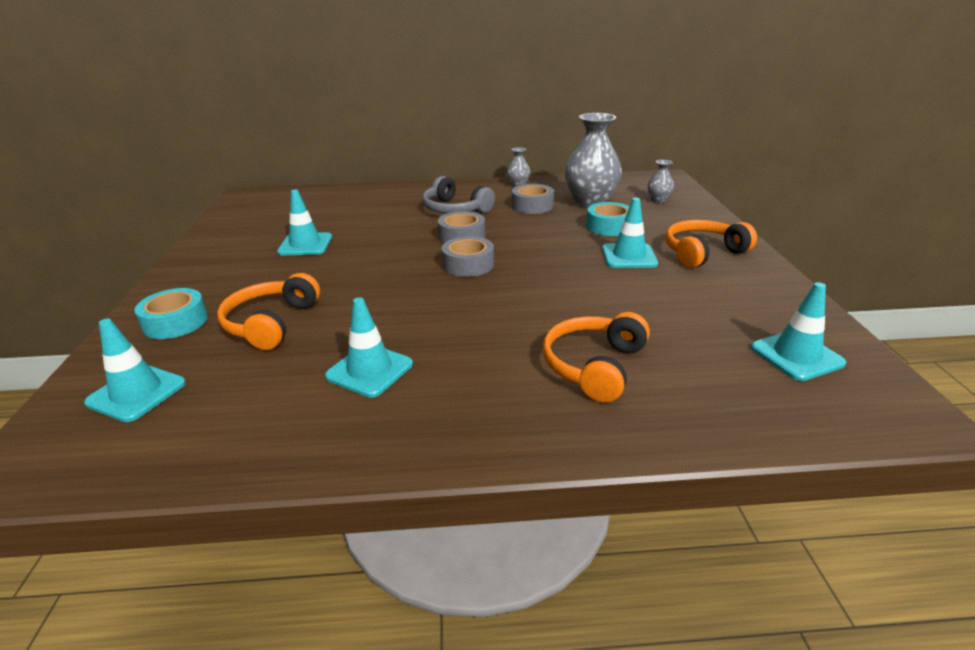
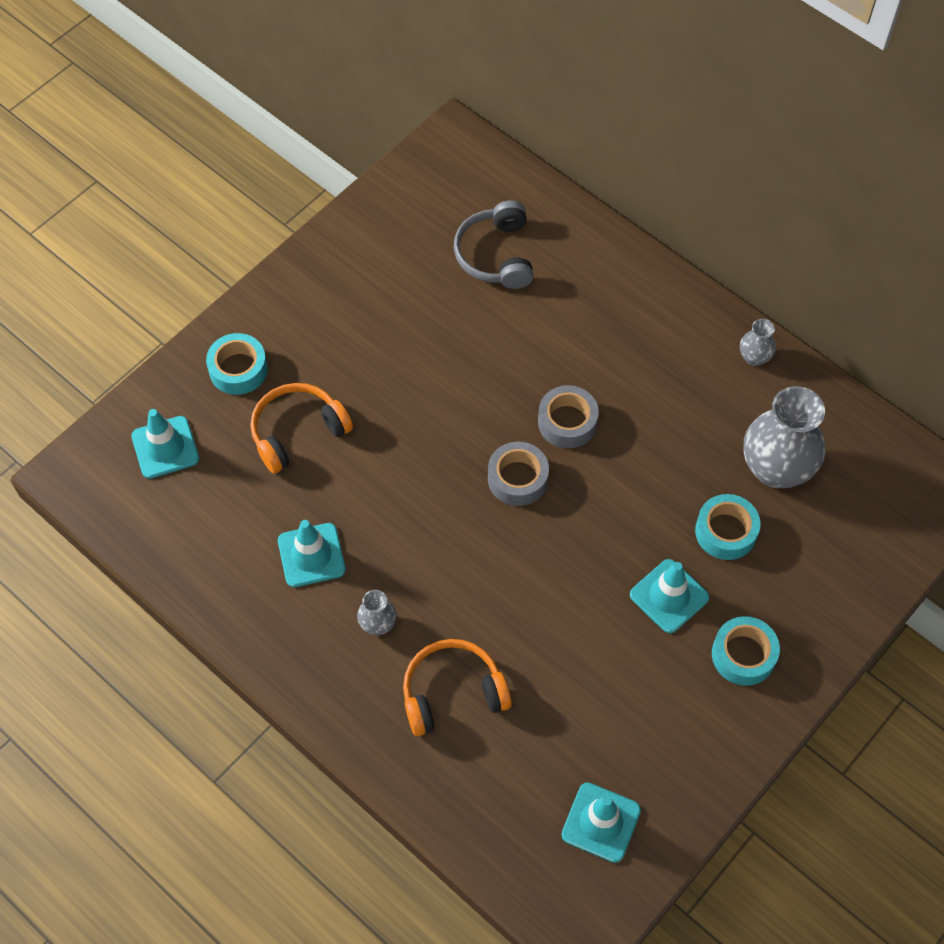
camera: 45 degrees right, 30 degrees up
turquoise traffic cone [277,189,332,255] -> none
grey headphones [422,176,495,214] -> grey headphones moved to [454,200,533,289]
grey tape [512,184,554,214] -> none
grey vase [647,160,674,203] -> grey vase moved to [357,590,397,635]
orange headphones [666,220,757,268] -> turquoise tape [712,616,780,686]

